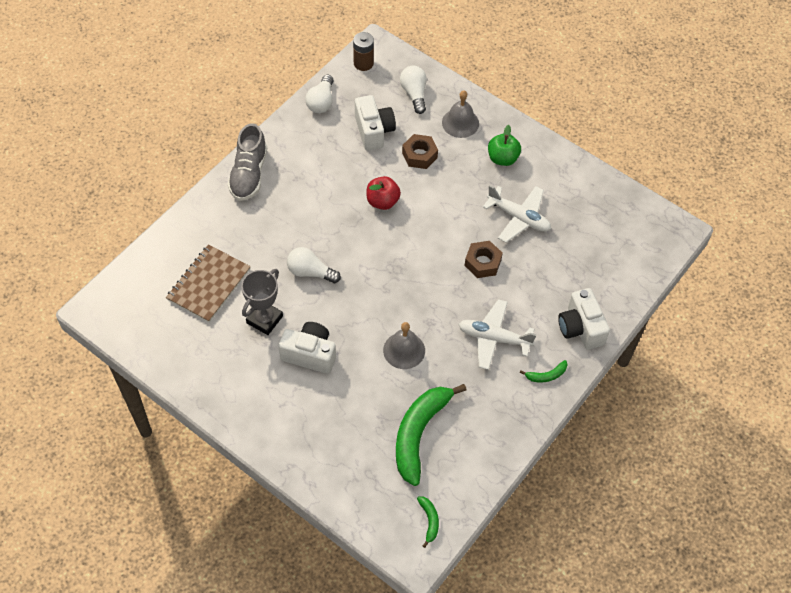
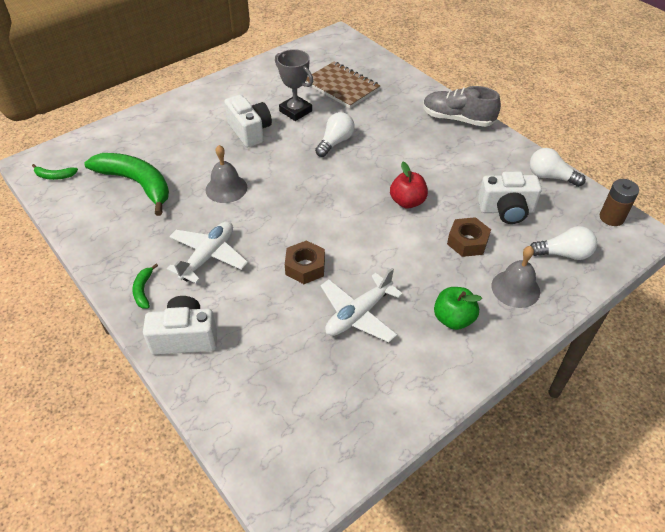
camera: 105 degrees right, 10 degrees down
white camera [278,322,336,374] -> white camera turned 60 degrees counterclockwise [224,95,272,147]

